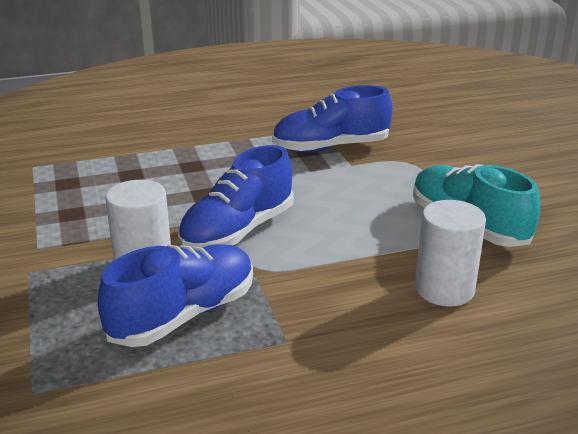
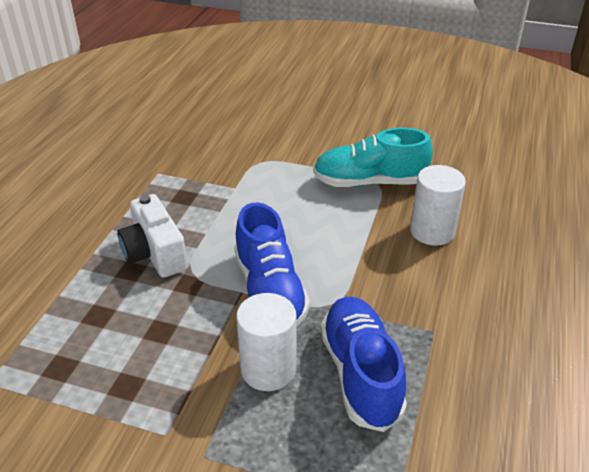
camera: 55 degrees left, 10 degrees up
blue shoe [272,85,392,153] -> none
none -> white camera [117,194,188,278]

